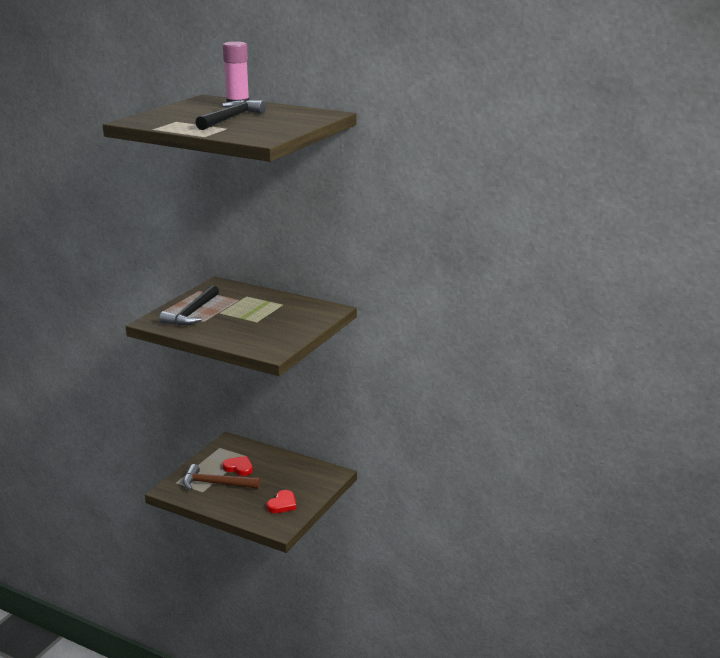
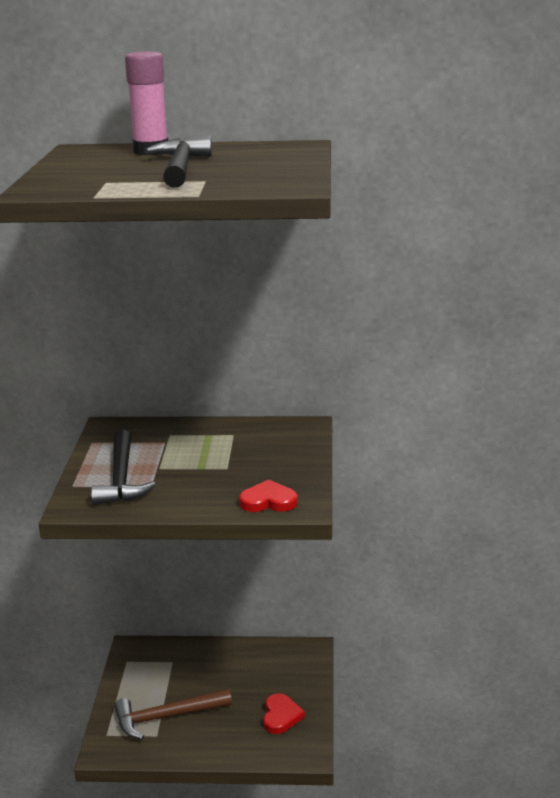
camera: 25 degrees left, 0 degrees up
red heart [222,456,253,476] -> red heart moved to [239,480,298,512]

